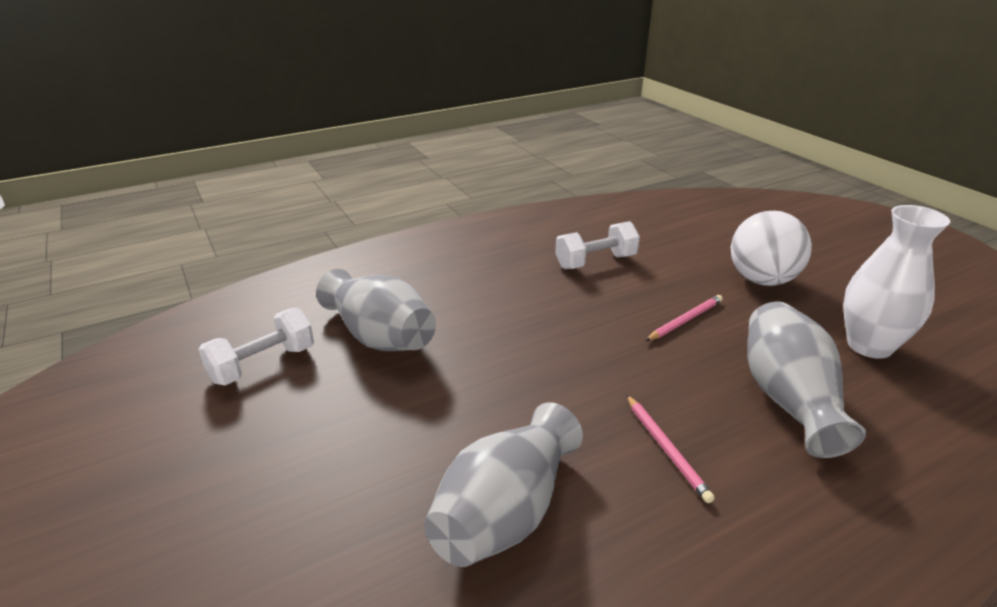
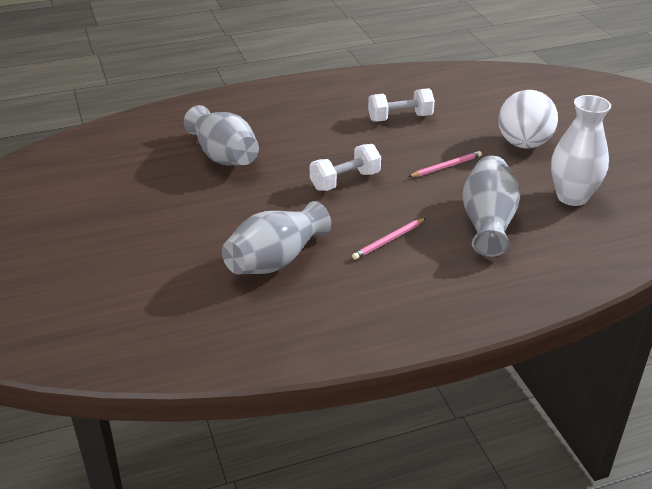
camera: 10 degrees right, 5 degrees up
white dumbbell [198,308,314,385] -> white dumbbell moved to [310,144,381,191]
pink pencil [626,395,715,503] -> pink pencil turned 60 degrees clockwise [352,218,426,260]

